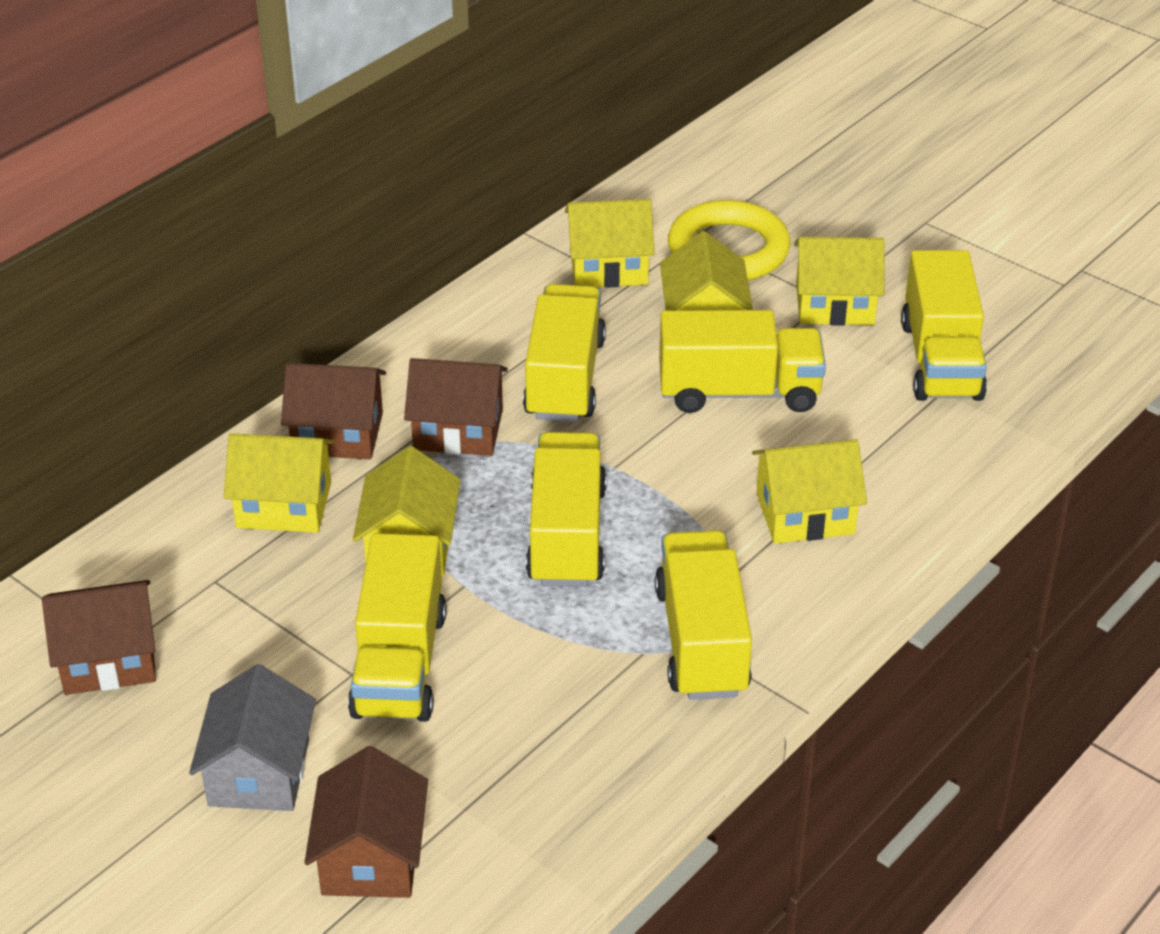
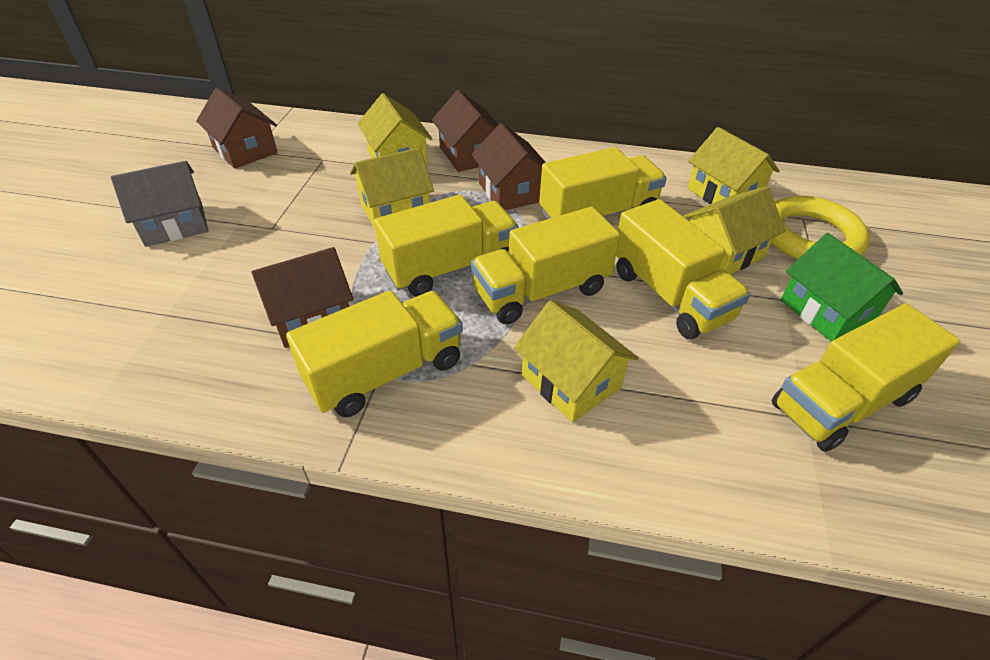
camera: 60 degrees right, 5 degrees up
brown house [304,746,428,898] -> brown house moved to [251,247,353,348]
yellow truck [348,533,447,722] -> yellow truck moved to [471,207,620,324]
yellow house [794,237,885,326] -> green house [781,233,903,342]

